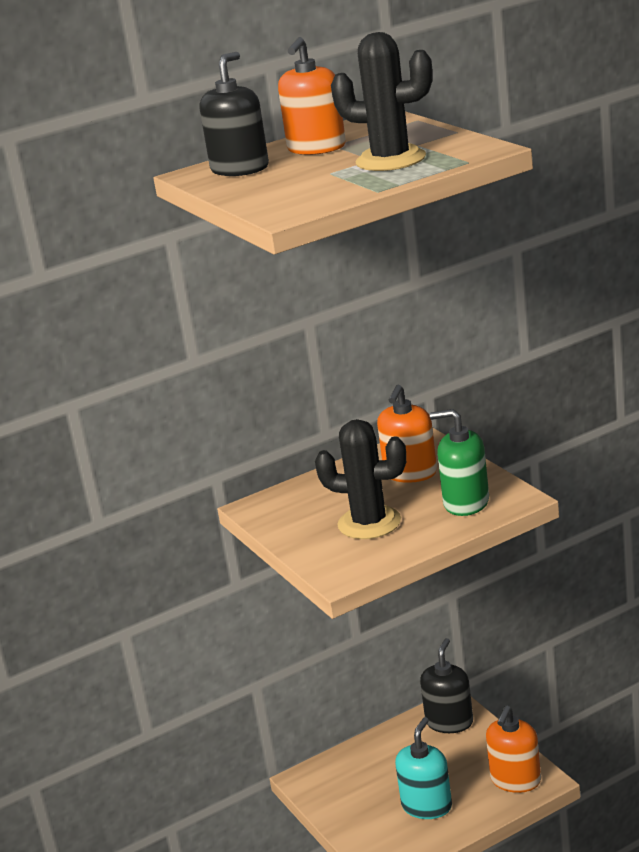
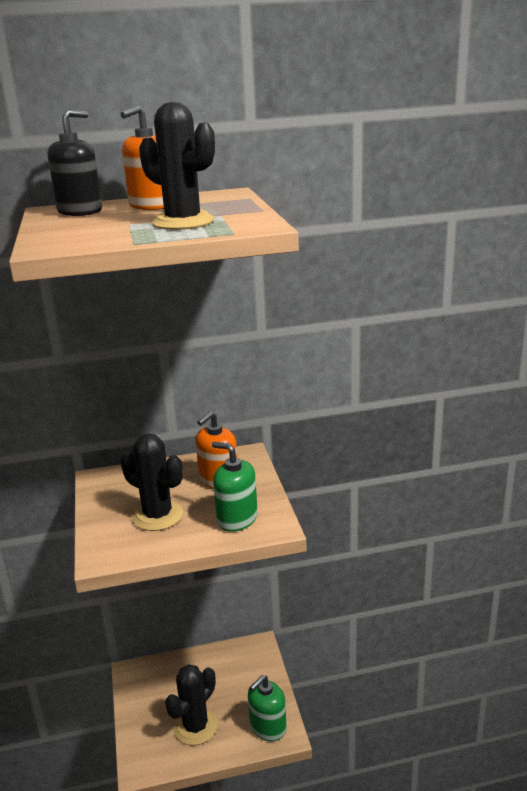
camera: 15 degrees right, 0 degrees up
turquoise soap dispenser [395,717,452,819] -> black cactus [165,664,218,745]
black soap dispenser [420,638,473,733] -> none
orange soap dispenser [486,706,541,793] -> green soap dispenser [248,675,287,741]

